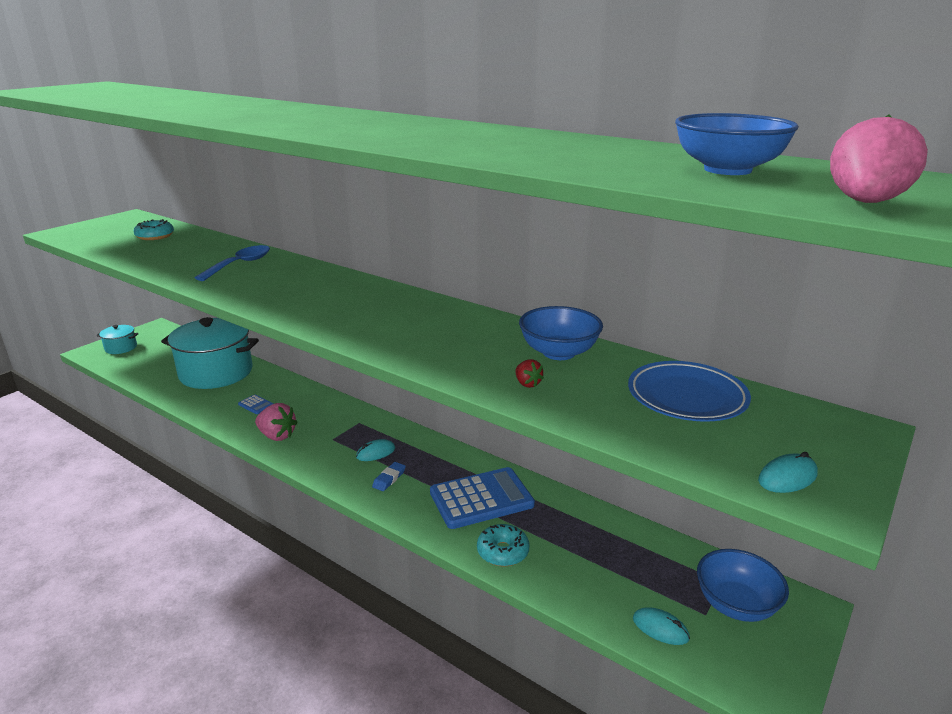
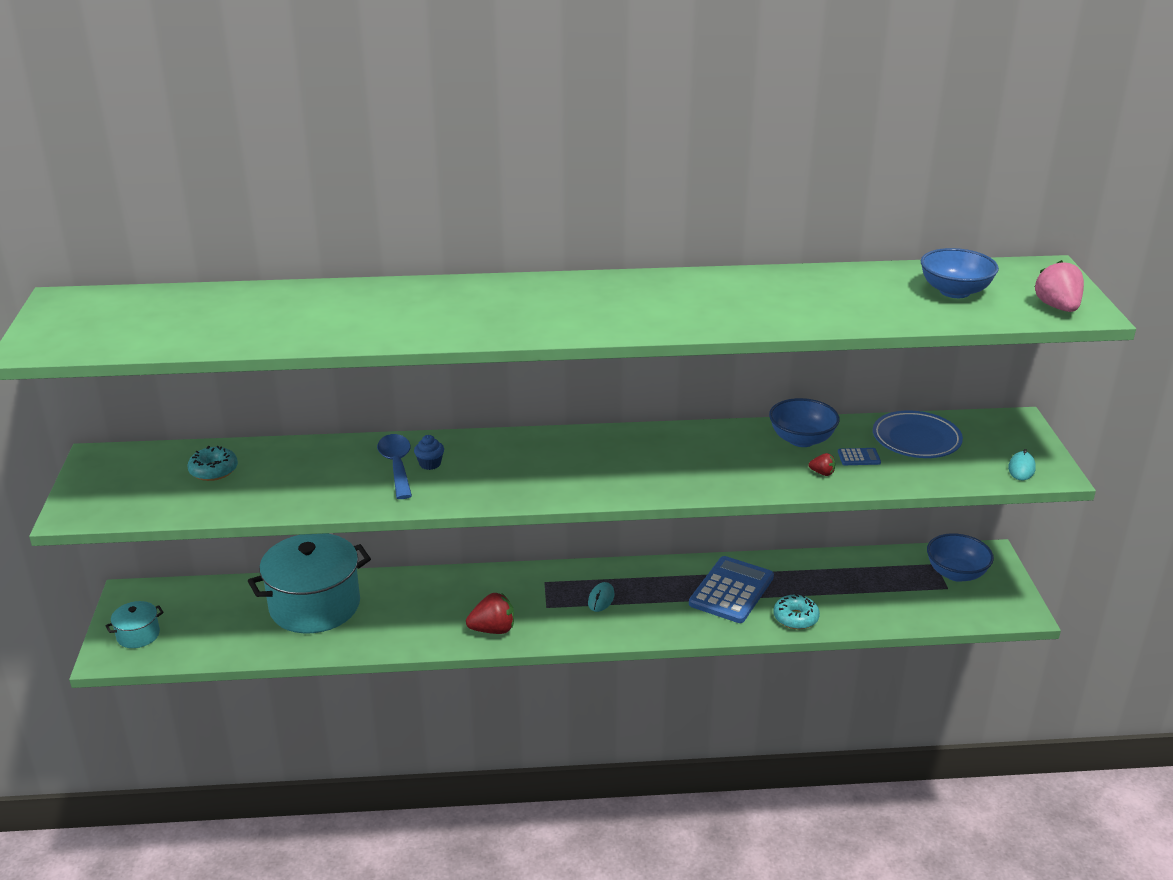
camera: 40 degrees left, 5 degrees up
blue calculator [238,395,274,414] -> blue calculator moved to [838,448,881,465]
pink strawberry [255,403,298,441] -> red strawberry [466,593,514,634]
blue eraser [372,462,406,491] -> none
turquoise mouse [633,607,690,645] -> none
none -> blue cupcake [414,435,444,470]

